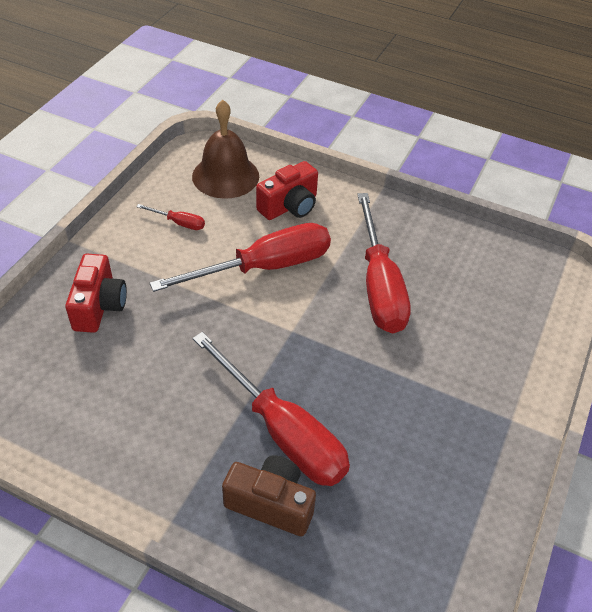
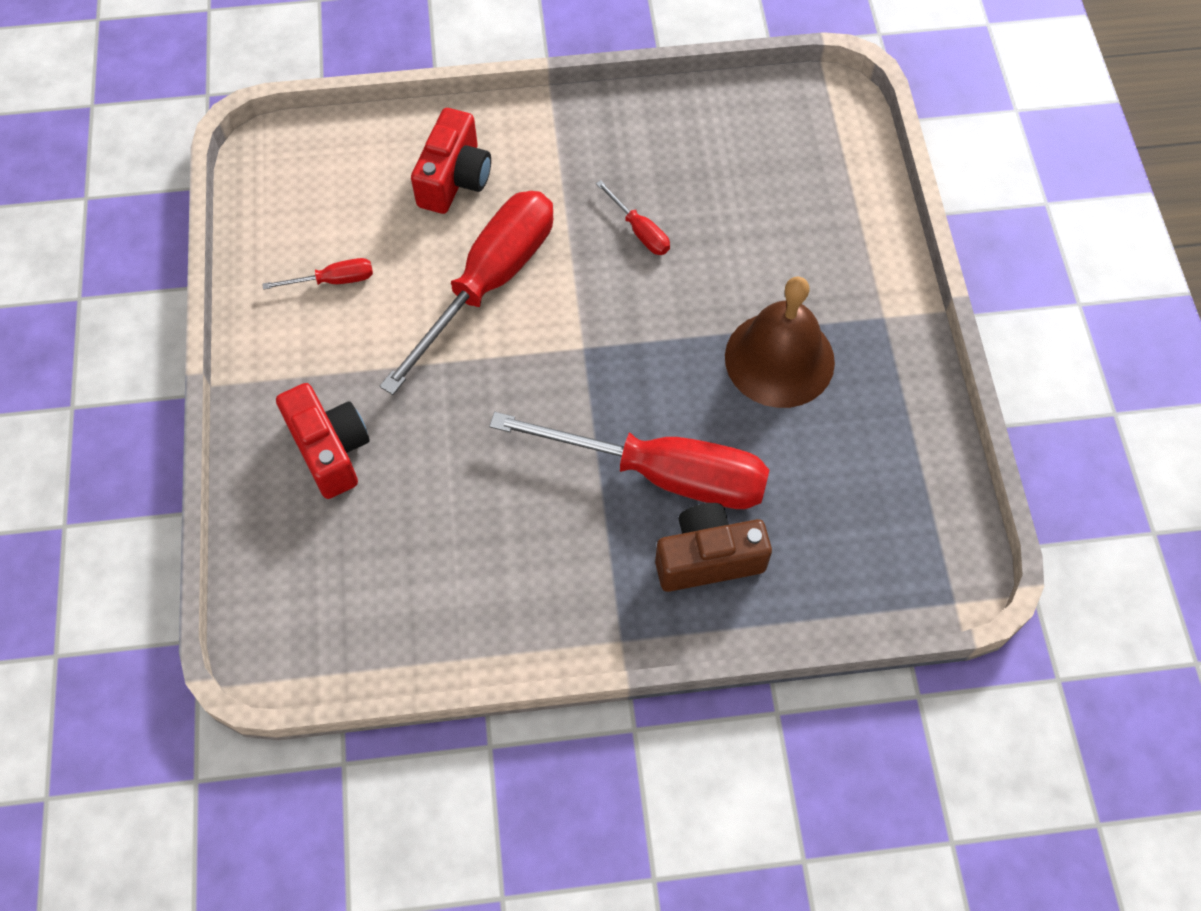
camera: 30 degrees left, 15 degrees up
brown bell [192,100,259,199] -> brown bell moved to [725,276,835,408]
red screwdriver [357,193,411,333] -> red screwdriver [596,180,670,255], size x0.42

